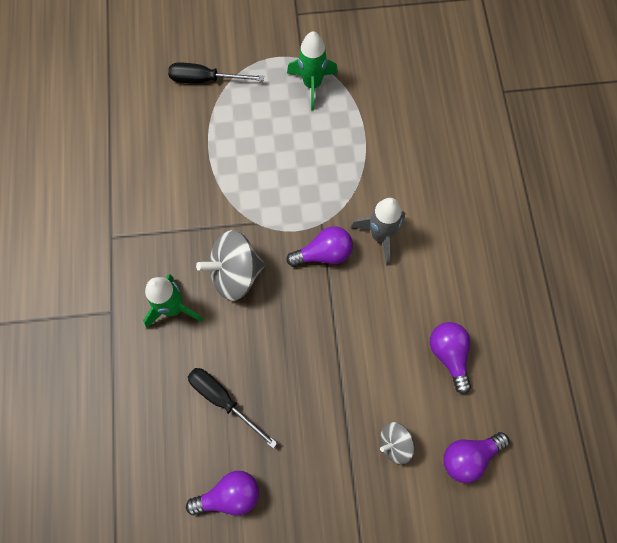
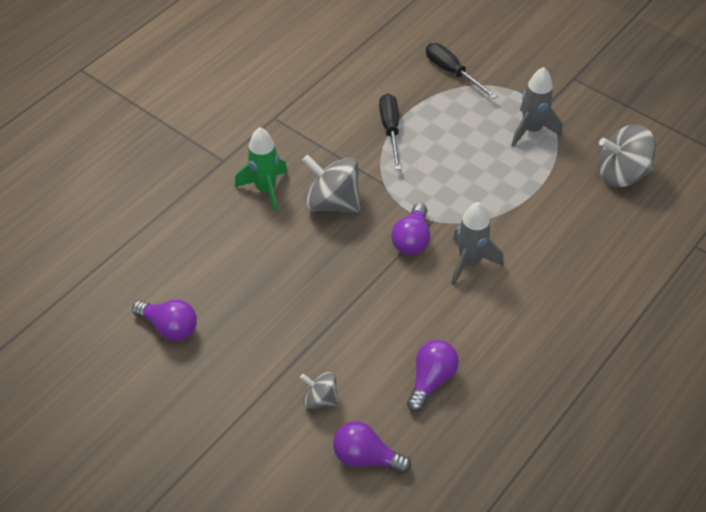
camera: 45 degrees right, 20 degrees down
black screwdriver [188,368,278,449] -> black screwdriver moved to [379,93,401,170]
purple light bulb [286,226,353,267] -> purple light bulb turned 75 degrees clockwise [391,203,430,255]
green rocket [287,31,338,110] -> grey rocket [511,67,563,147]
none -> grey spinning top [599,124,656,187]

